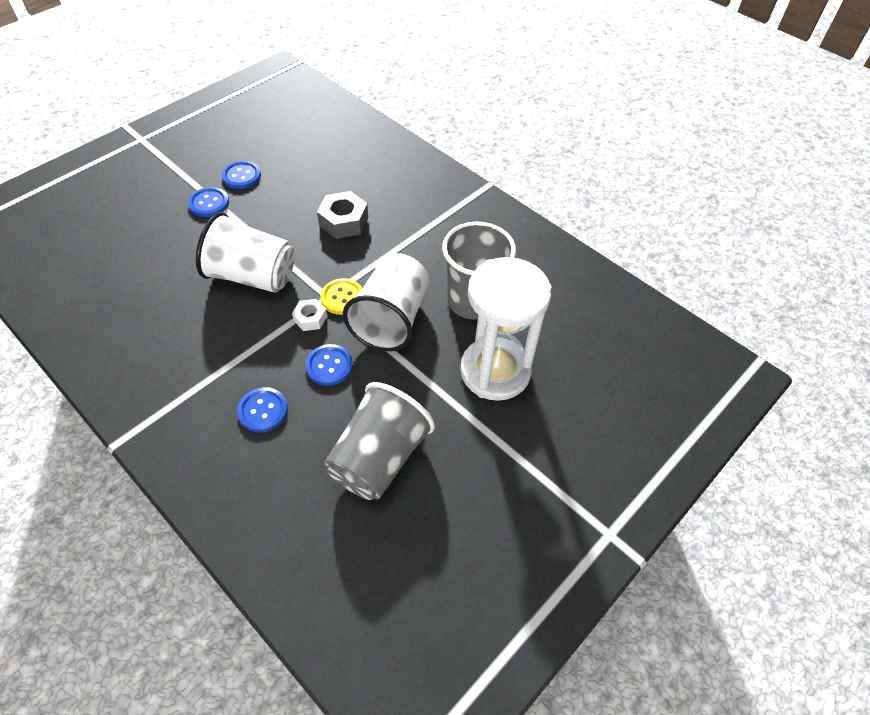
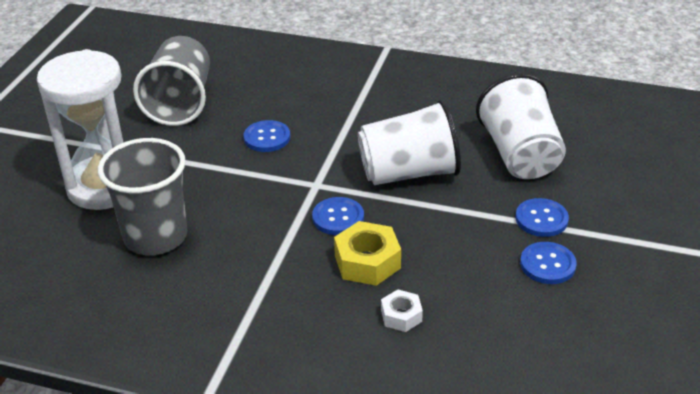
camera: 155 degrees right, 15 degrees down
blue button [237,387,288,433] -> blue button moved to [312,197,364,235]
white nut [292,299,327,331] -> white nut moved to [381,289,423,332]
grey nut [317,191,368,239] -> yellow nut [334,221,401,286]
yellow button [320,278,362,315] -> none
white cup [343,253,429,351] -> white cup moved to [476,74,566,179]

